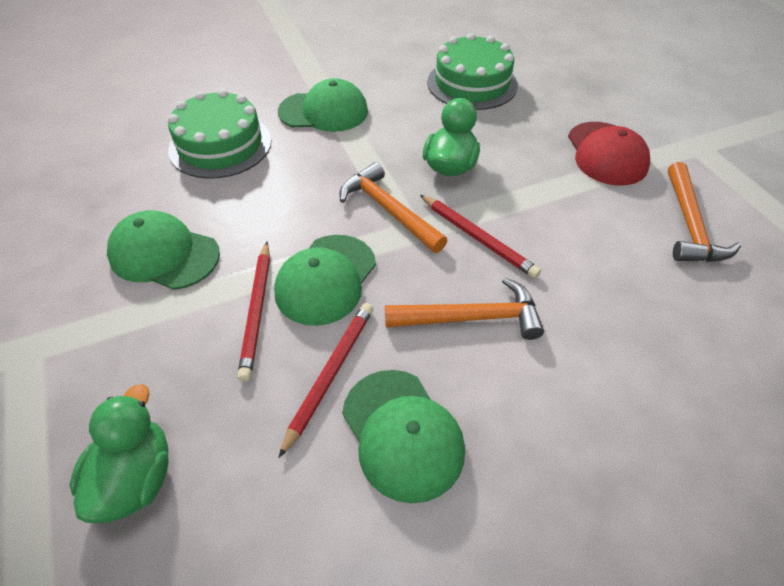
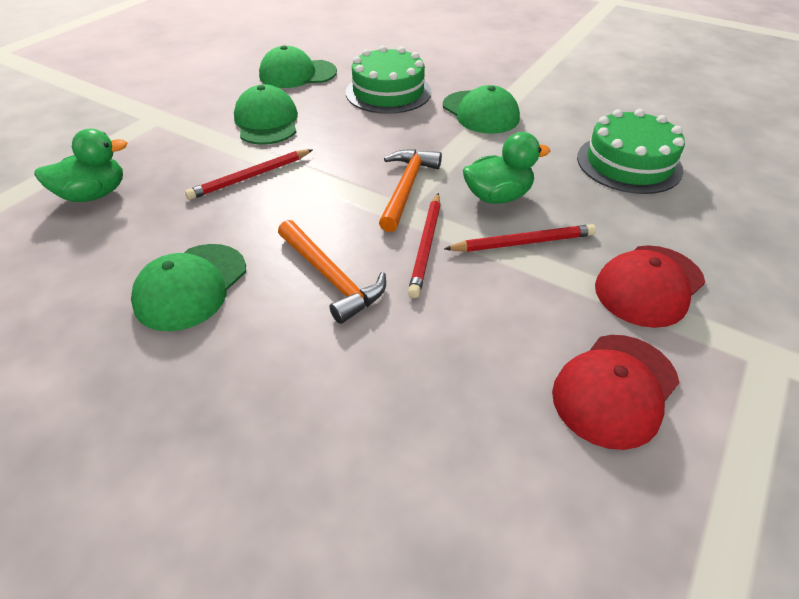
camera: 55 degrees right, 5 degrees down
green cap [274,235,376,326] -> green cap moved to [259,45,337,88]
red pencil [279,303,373,458] -> red pencil moved to [444,224,596,252]
orange hammer [668,162,741,262] -> red cap [552,335,680,450]

